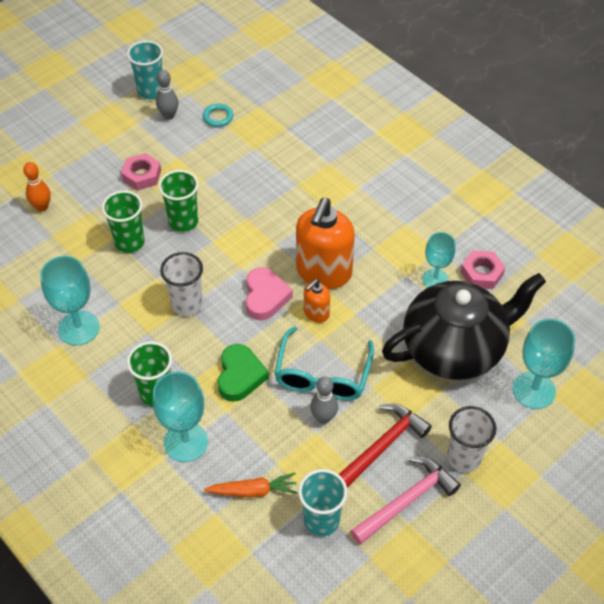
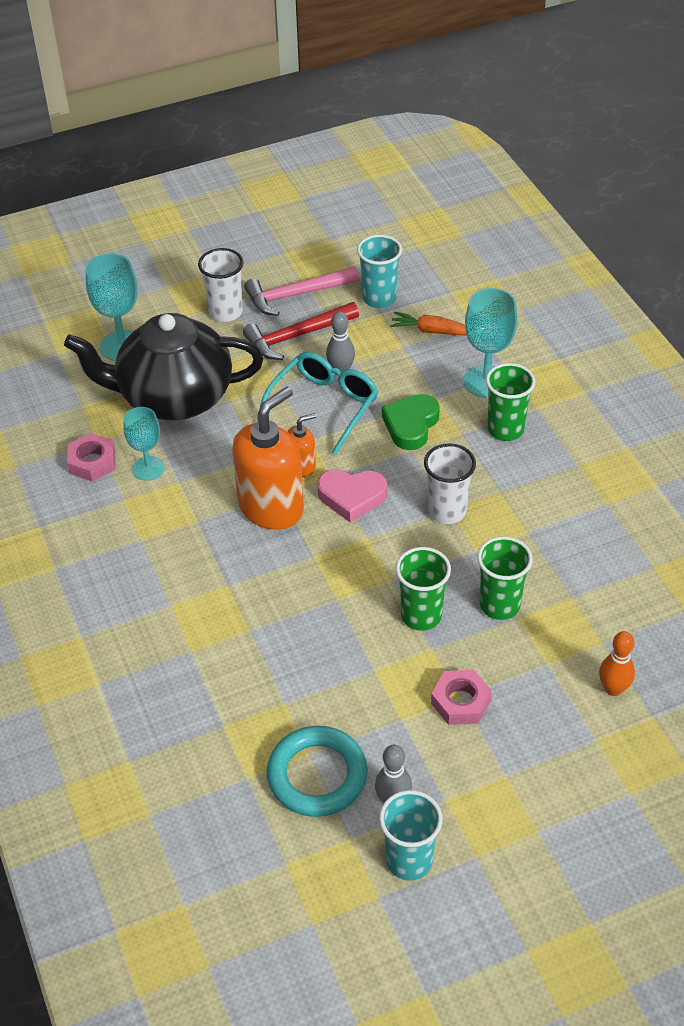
camera: 160 degrees left, 5 degrees down
turquoise goblet [40,256,100,346] -> none
turquoise ring [203,104,233,127] -> turquoise ring [267,726,368,817], size x2.01
pink heart [246,267,293,320] -> pink heart turned 105 degrees counterclockwise [317,469,387,522]

